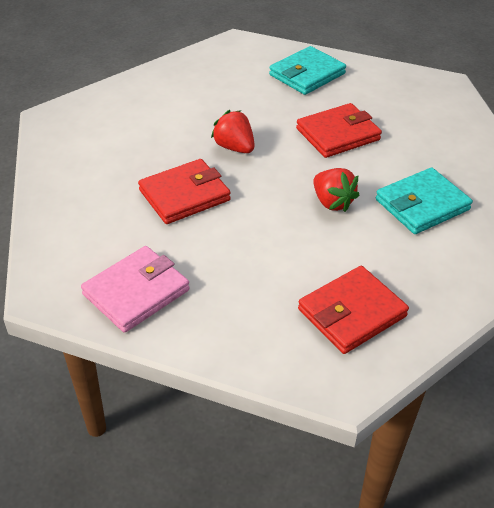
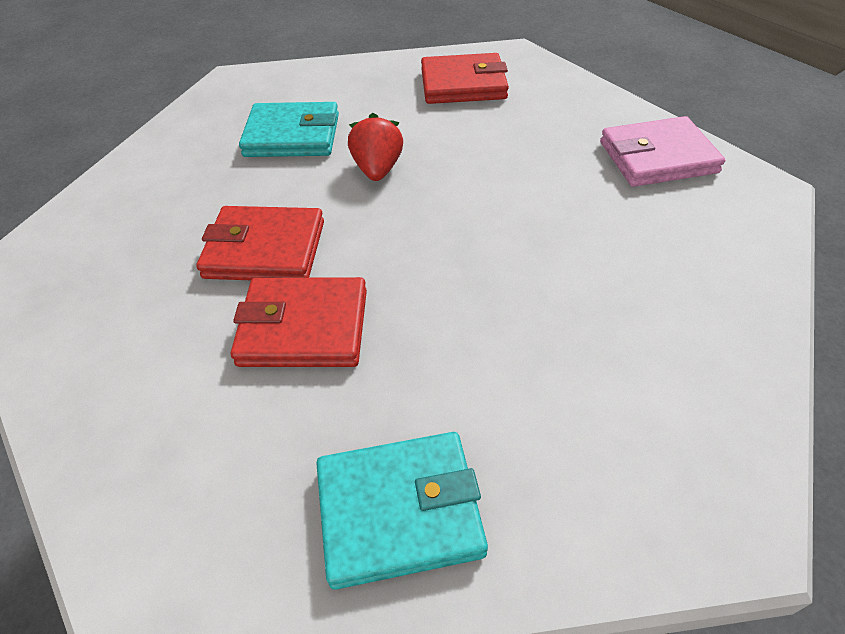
camera: 145 degrees left, 5 degrees up
red wallet [138,159,231,224] -> red wallet moved to [231,277,367,367]
red strawberry [211,110,255,153] -> none
turquoise wallet [269,46,346,95] -> turquoise wallet moved to [316,432,488,590]

